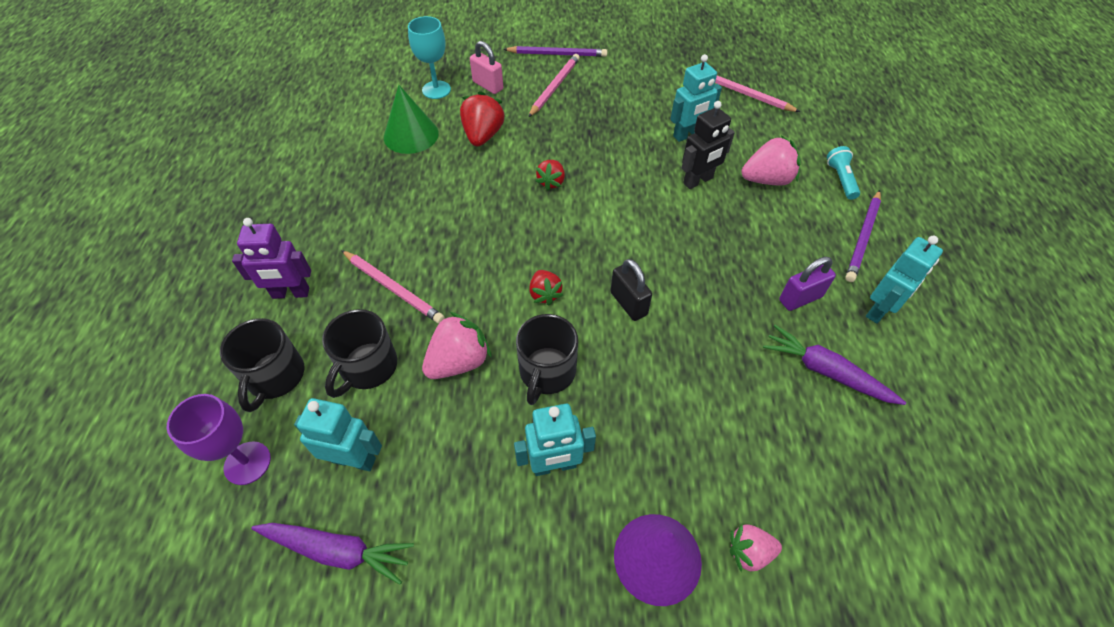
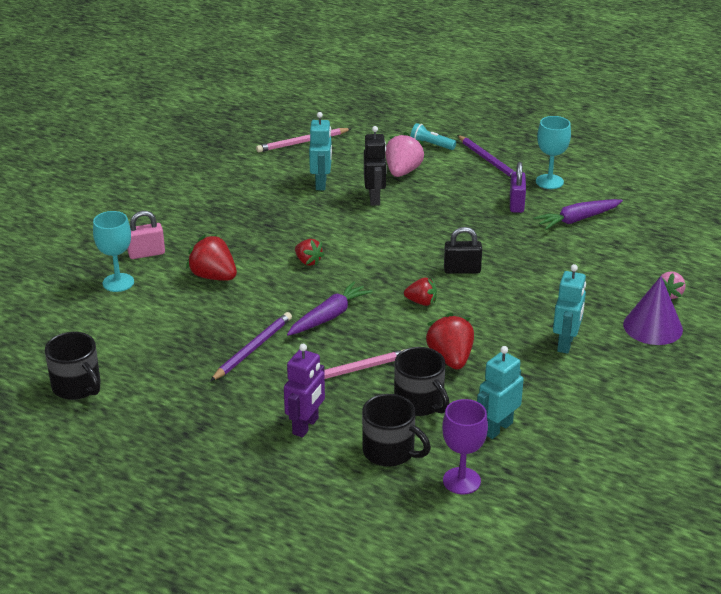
camera: 60 degrees left, 20 degrees down
purple carrot [251,523,414,585] -> purple carrot moved to [287,281,372,336]
green cone [384,85,439,154] -> none
pink strawberry [422,312,492,379] -> red strawberry [425,313,474,369]
purple pencil [503,46,608,57] -> purple pencil moved to [211,312,292,381]
black mug [516,314,578,405] -> black mug moved to [45,332,101,400]
pink pencil [528,54,580,117] -> none
turquoise robot [866,236,943,324] -> turquoise goblet [536,116,571,189]

